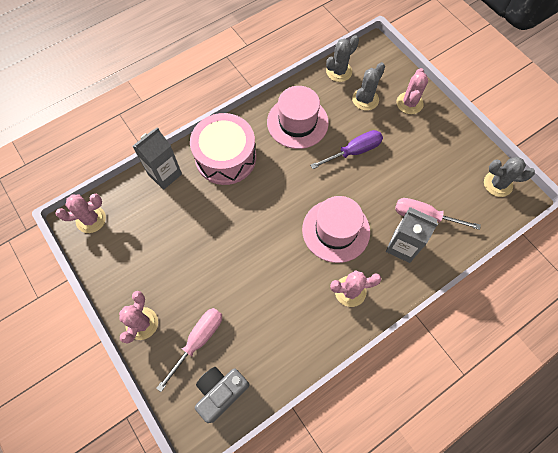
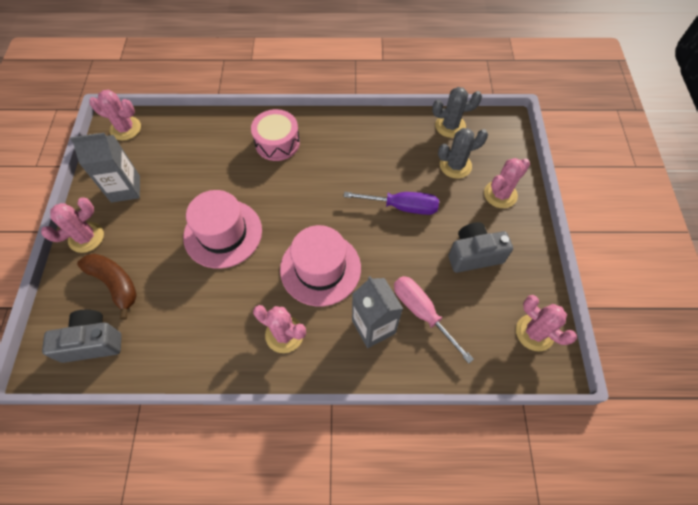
camera: 35 degrees right, 5 degrees down
grey carton [132,127,182,190] -> grey carton moved to [70,133,140,203]
pink screwdriver [156,308,222,392] -> brown banana [77,253,137,320]
pink drum [190,113,256,185] -> pink drum [251,109,300,161], size x0.66
pink hat [267,86,329,149] -> pink hat moved to [183,190,262,269]
grey cactus [484,157,535,197] -> pink cactus [516,295,577,351]
none -> grey camera [448,222,513,273]

